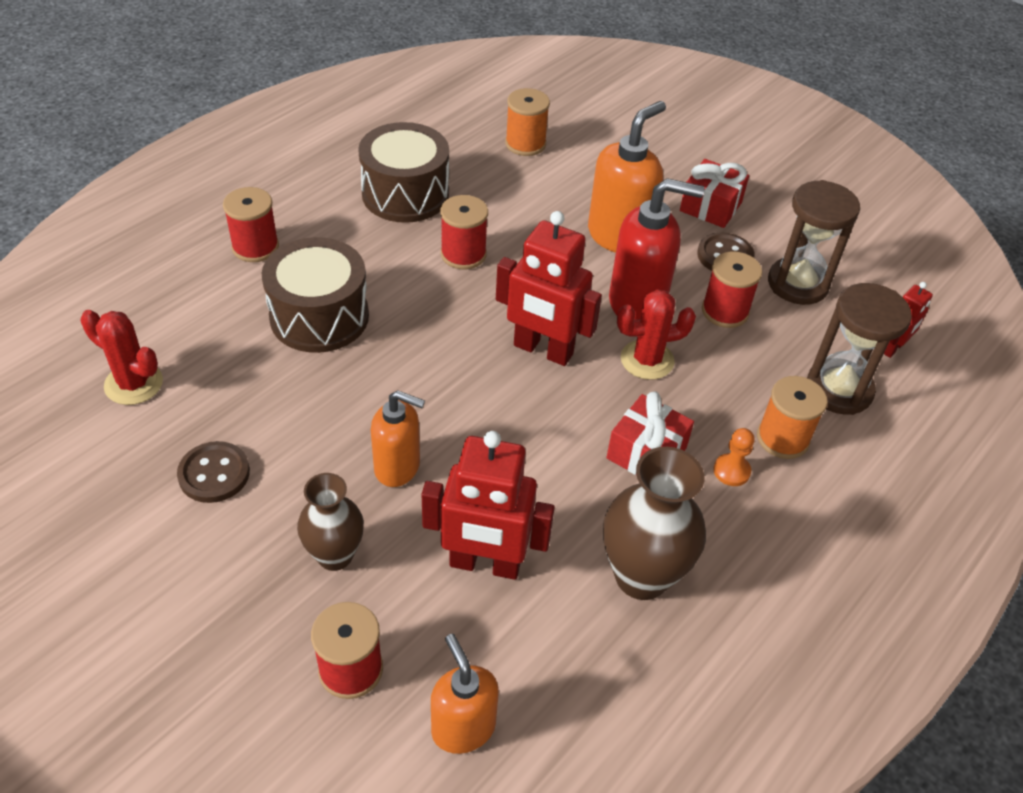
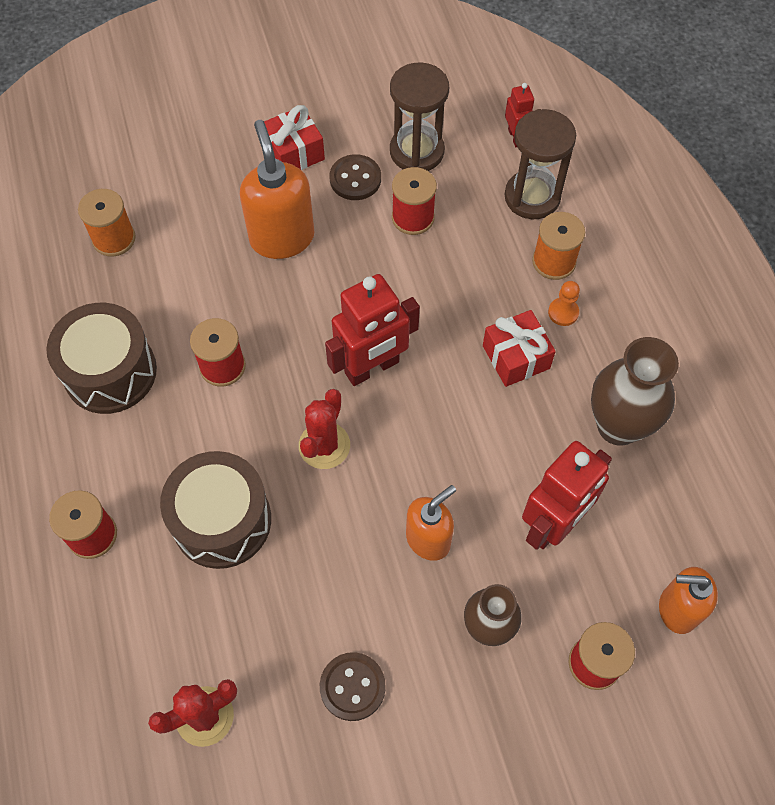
camera: 55 degrees left, 15 degrees up
red soap dispenser [609,178,705,320] -> none
red cactus [617,289,696,380] -> red cactus moved to [299,389,350,469]

